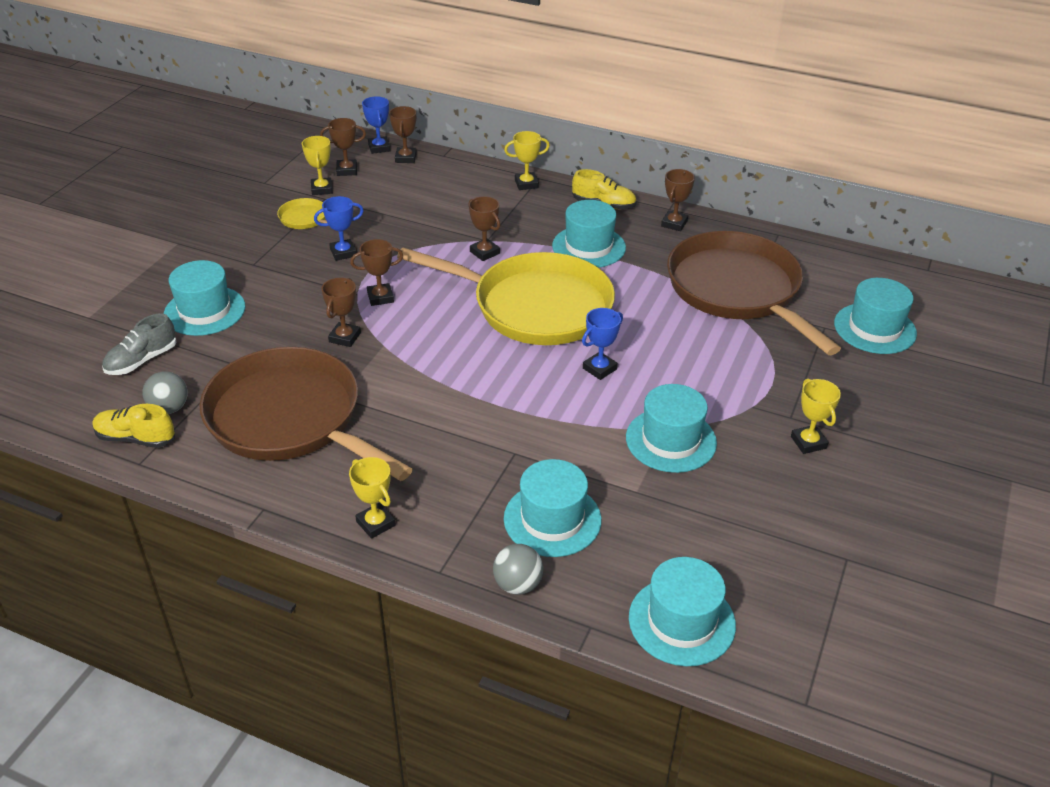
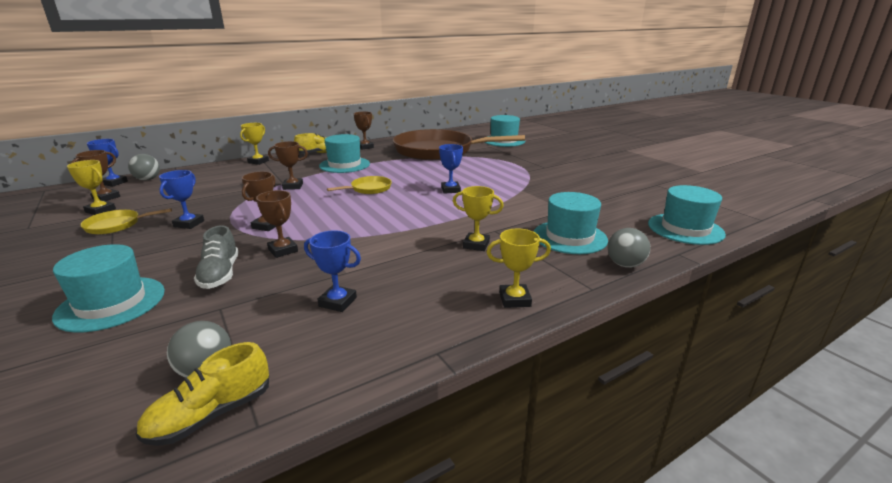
camera: 55 degrees left, 15 degrees down
grey shoe [102,313,177,375] -> grey shoe moved to [194,225,239,289]
brown pan [200,347,413,481] -> blue trophy [304,230,361,312]
brown trophy [389,106,417,163] -> grey ball [128,154,160,181]
yellow pan [397,248,615,345] -> yellow pan [327,176,392,194], size x0.40
turquoise hat [626,384,717,473] -> none
yellow trophy [791,378,841,454] -> yellow trophy moved to [453,186,504,251]

